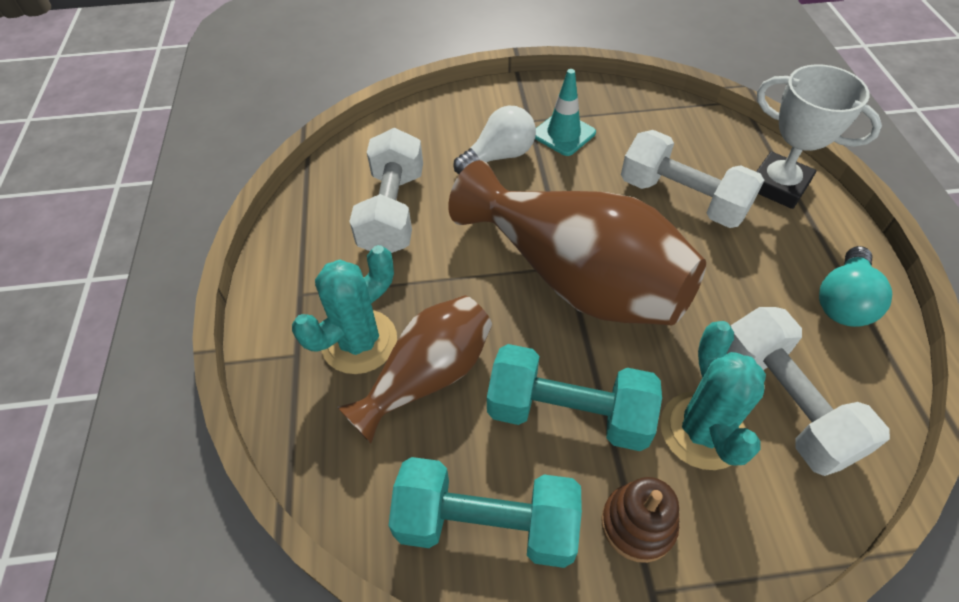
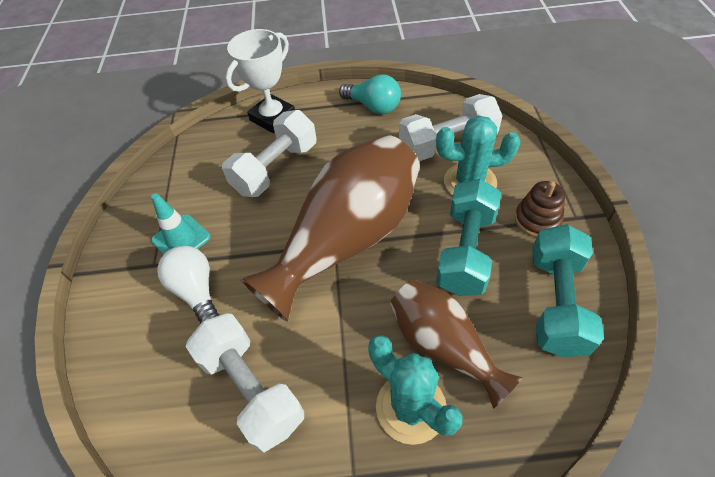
camera: 85 degrees left, 0 degrees up
white dumbbell [349,128,423,253] -> white dumbbell turned 45 degrees clockwise [186,313,304,453]

